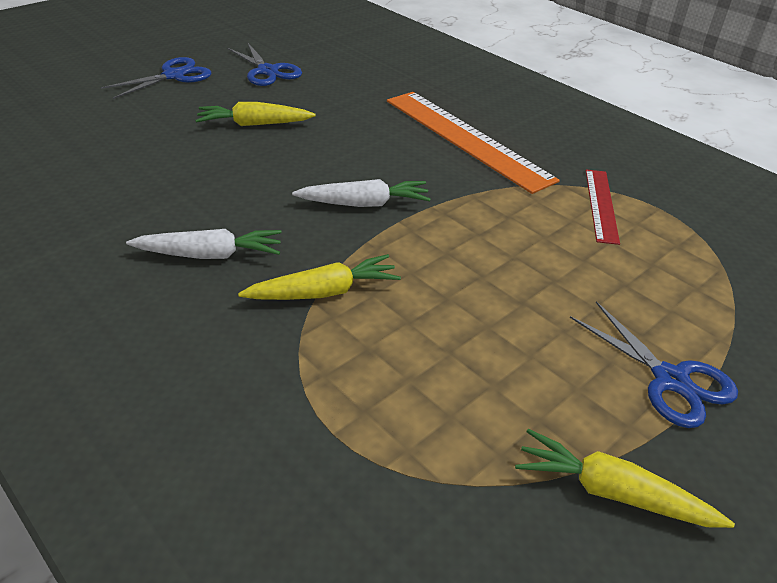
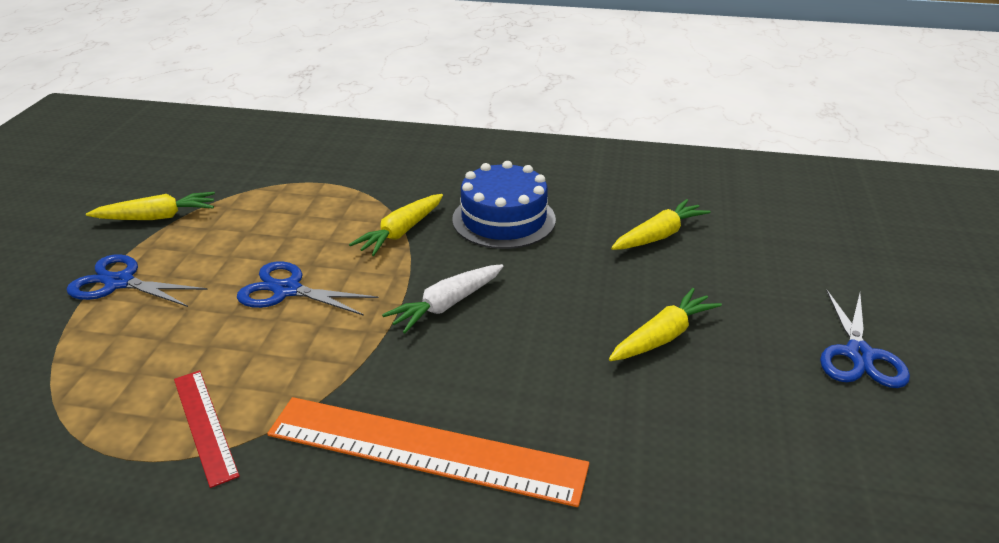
camera: 145 degrees right, 5 degrees down
white carrot [126,229,282,259] -> blue cake [452,161,556,249]
blue scissors [227,42,302,86] -> blue scissors moved to [237,261,378,316]
none -> yellow carrot [611,199,711,250]

